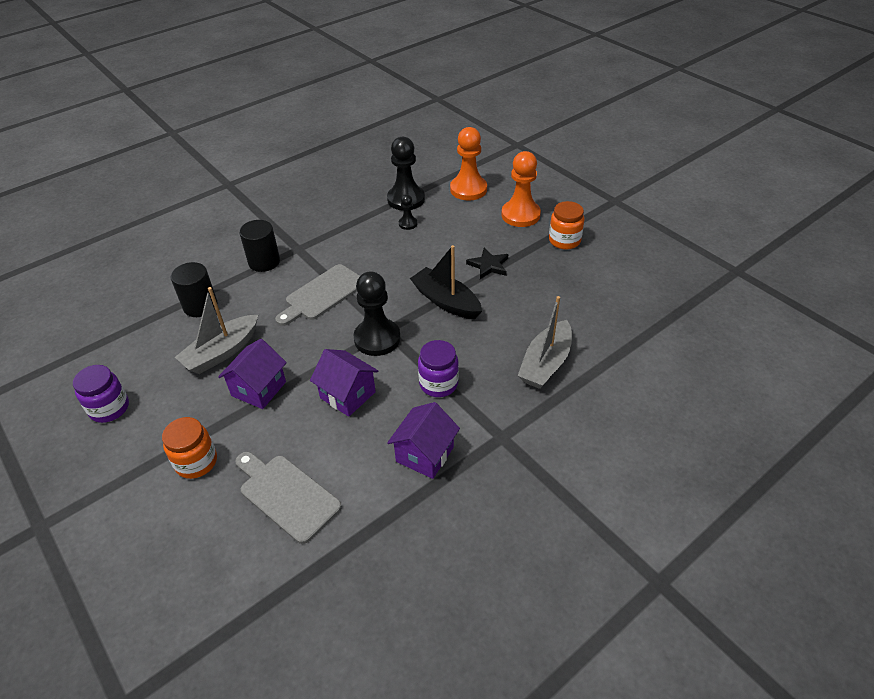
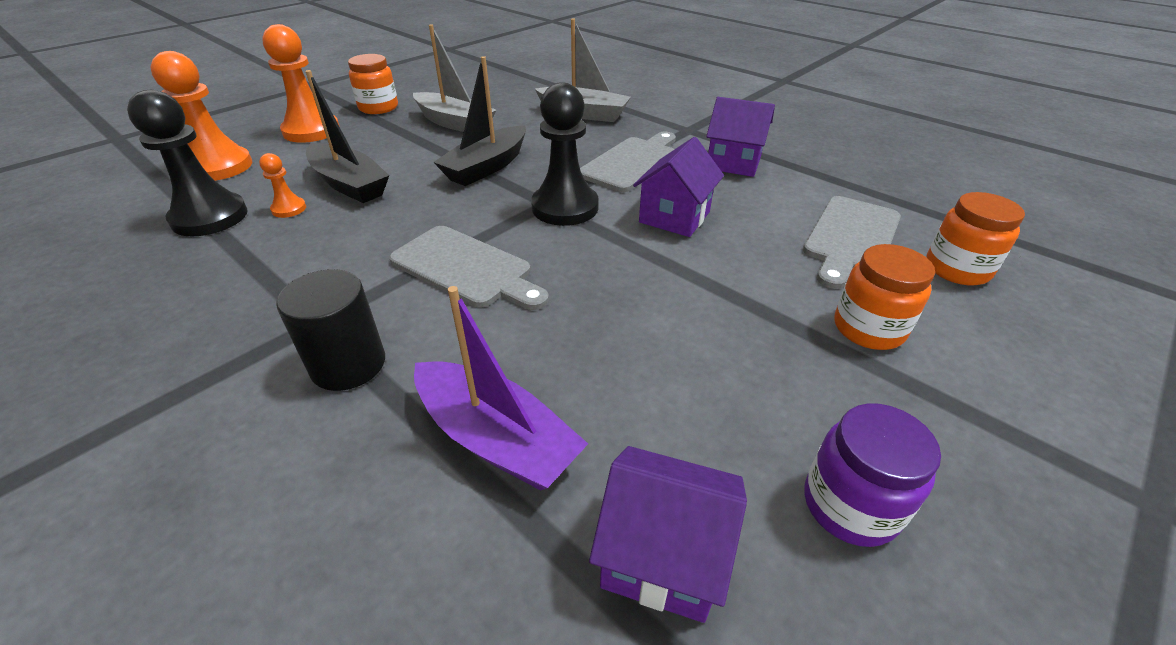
camera: 100 degrees left, 5 degrees down
black cylinder [171,262,217,317] -> purple boat [414,286,588,491]
grey boat [175,287,258,374] -> grey boat moved to [413,24,496,132]
purple house [218,339,287,409] -> purple house moved to [589,446,747,623]
black pawn [399,194,417,230] -> orange pawn [259,153,306,218]
purple jar [418,340,459,397] -> grey cutting board [580,132,676,192]
black star [466,248,508,279] -> none
none -> black boat [306,70,389,203]
none -> orange jar [926,192,1025,285]

